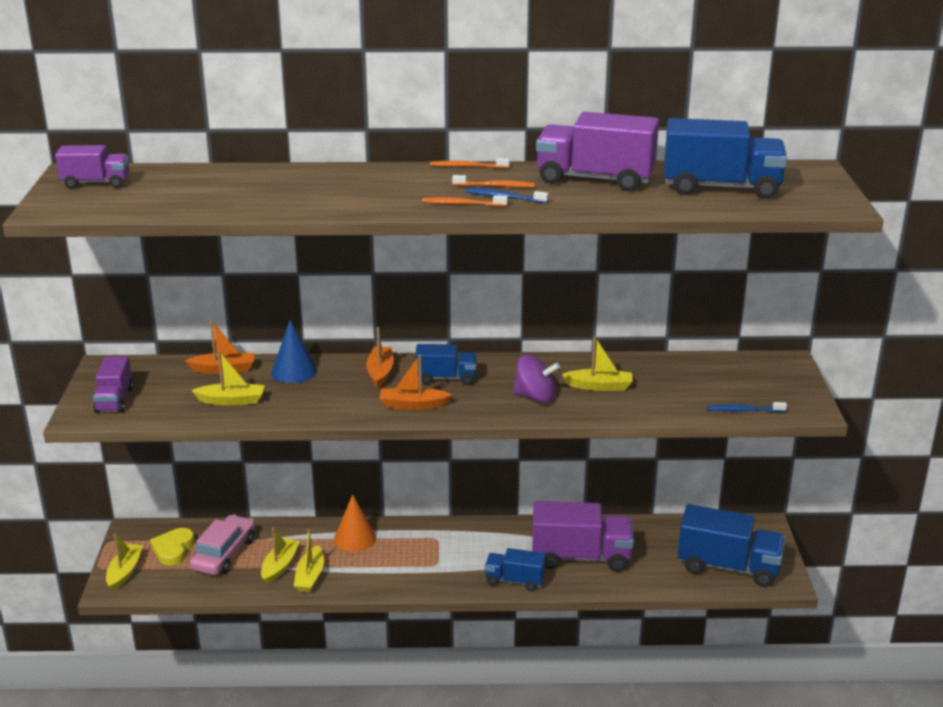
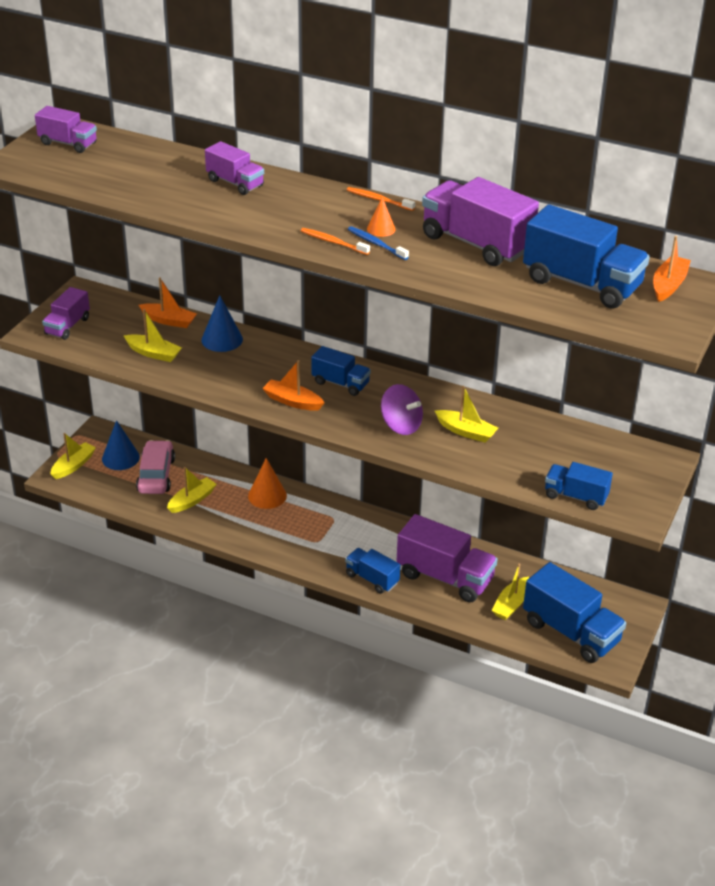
camera: 25 degrees right, 10 degrees up
yellow heart [150,528,195,565] -> blue cone [102,420,140,470]
pink car [190,515,255,575] -> pink car turned 45 degrees counterclockwise [136,440,175,494]
yellow boat [294,529,324,592] -> yellow boat moved to [491,563,529,620]
orange boat [366,327,394,388] -> orange boat moved to [653,236,691,302]
orange toothbrush [452,175,535,187] -> orange cone [367,197,396,237]
blue toothbrush [707,402,787,412] -> blue truck [545,462,613,510]
none -> purple truck [205,141,264,195]

